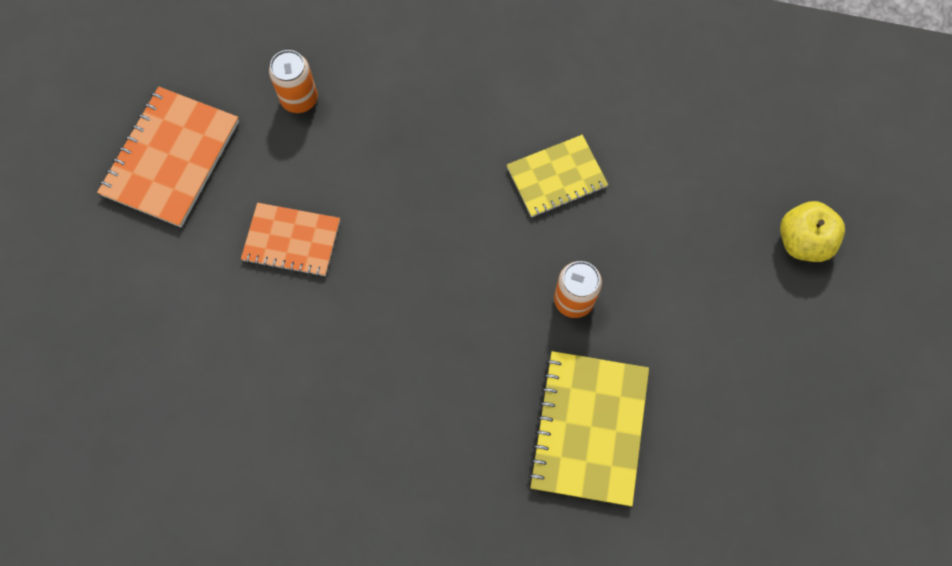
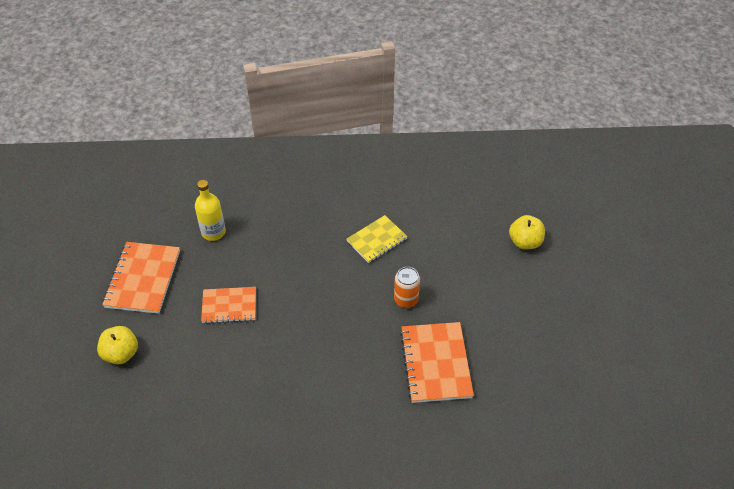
camera: 15 degrees left, 20 degrees down
orange can [269,50,318,113] -> yellow bottle [195,180,226,241]
yellow notebook [528,351,649,507] -> orange notebook [400,322,474,403]
none -> yellow apple [97,326,138,364]

